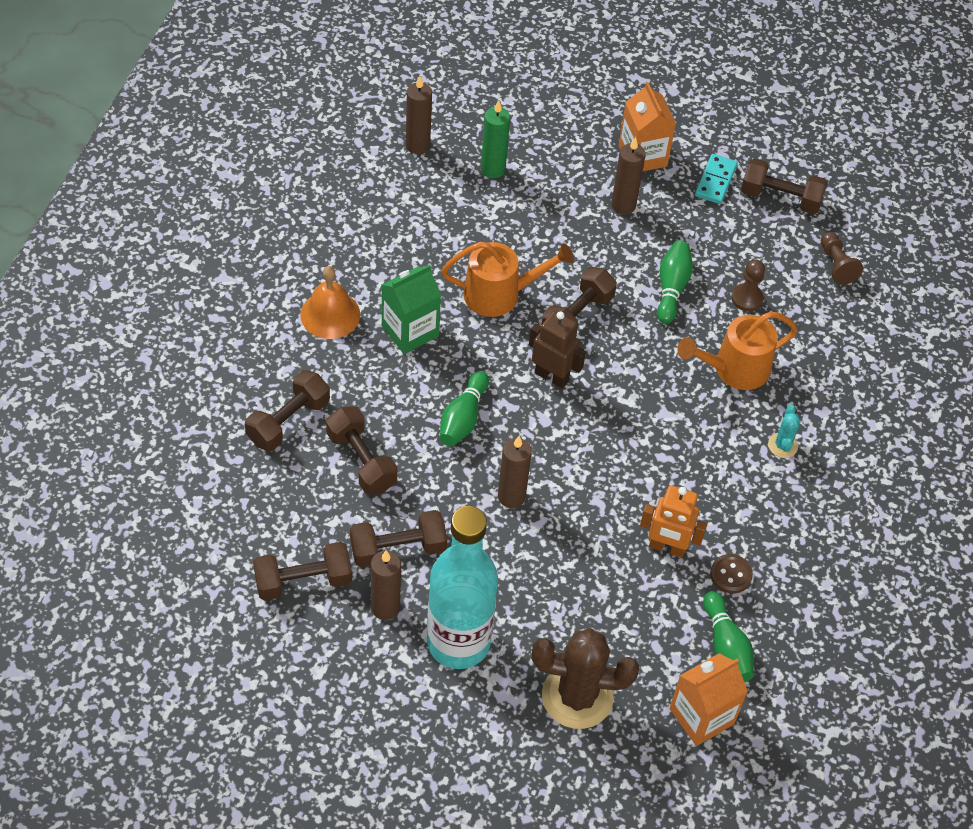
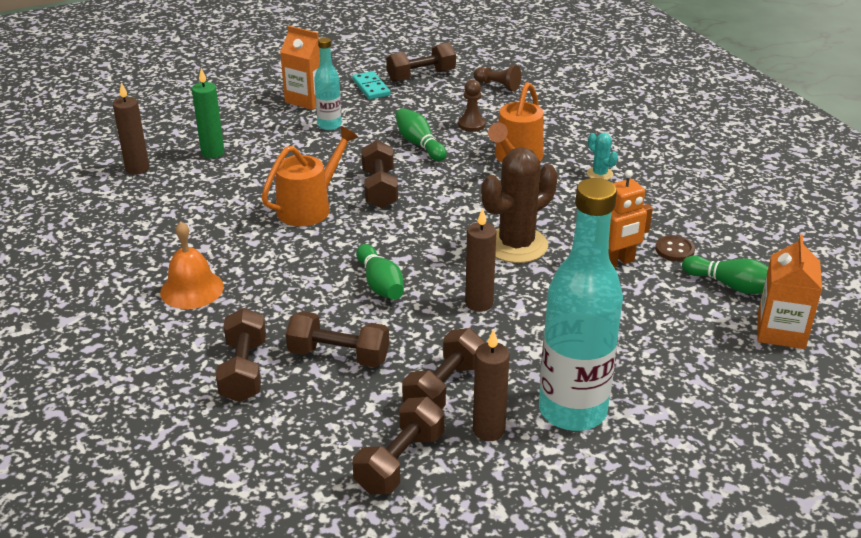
camera: 40 degrees left, 20 degrees down
green carton [382,264,441,354] -> none
brown robot [529,311,586,389] -> none
brown cactus [532,628,639,729] -> brown cactus moved to [481,147,558,263]
brown candle [611,137,646,215] -> turquoise bottle [314,37,342,130]

